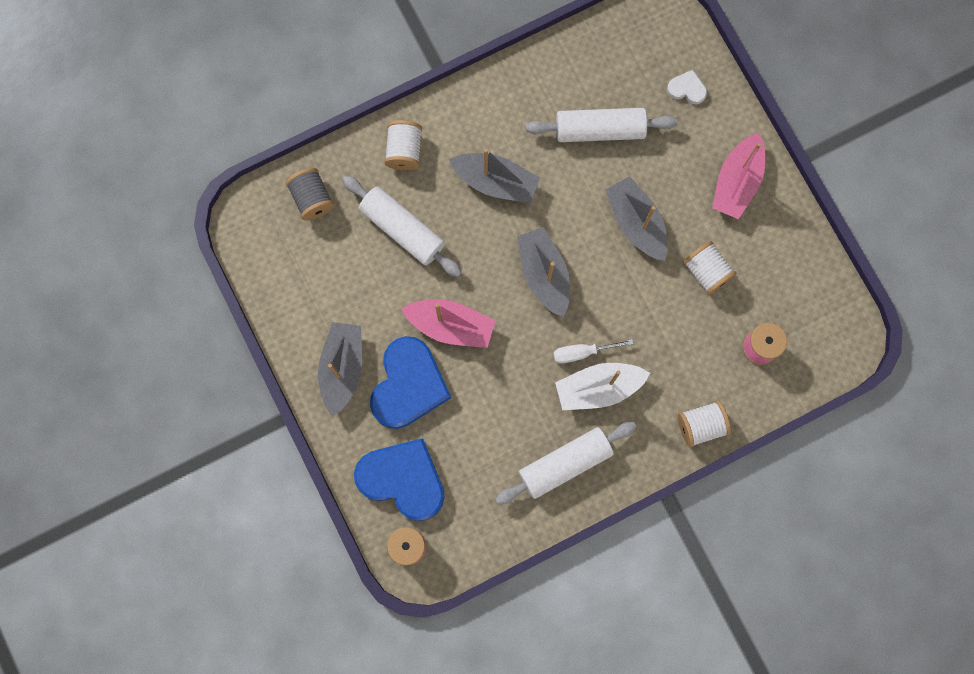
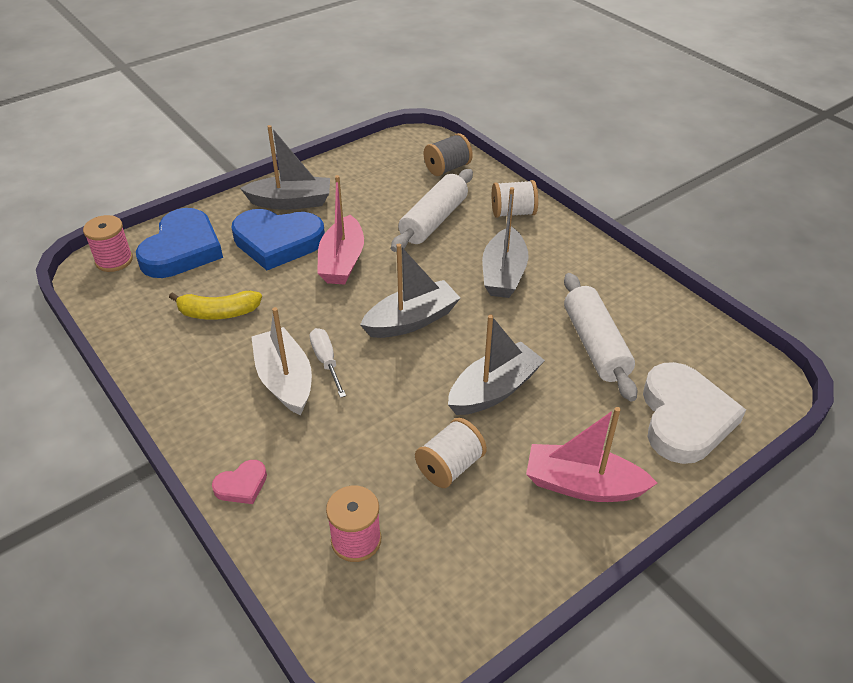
camera: 80 degrees right, 35 degrees down
white rolling pin [495,422,637,504] -> none
white heart [667,70,707,104] -> white heart [643,362,746,464], size x2.24
white spool [678,401,731,448] -> pink heart [212,460,267,504]
none -> yellow banana [169,291,262,320]

